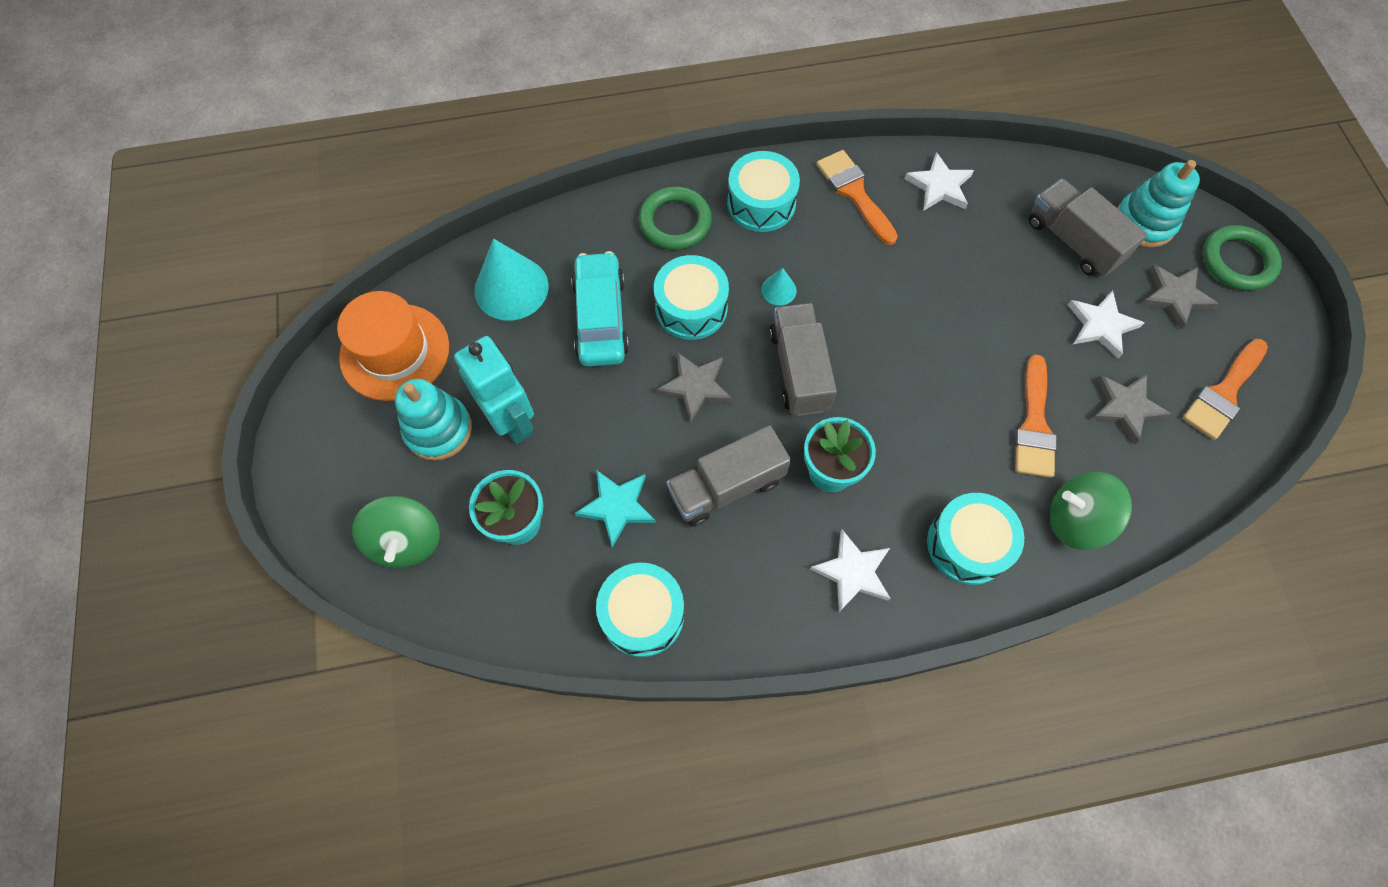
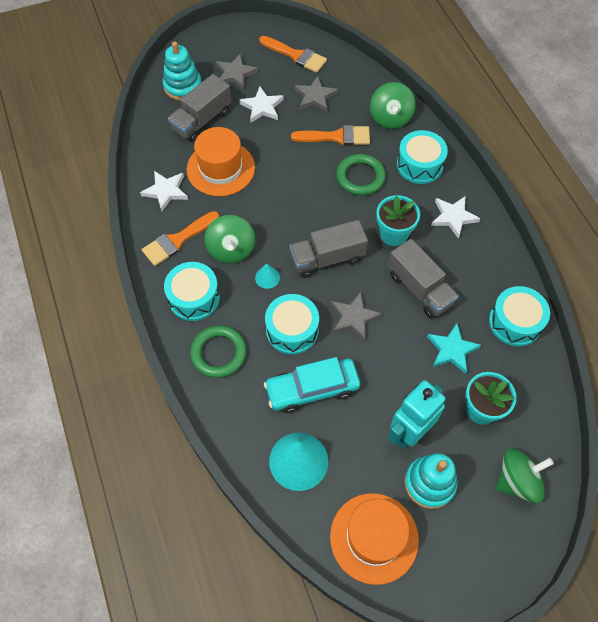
camera: 100 degrees left, 5 degrees down
green ring [1203,225,1282,291] -> green ring moved to [336,154,386,196]
none -> orange hat [187,127,255,196]
none -> green spinning top [204,215,255,263]

